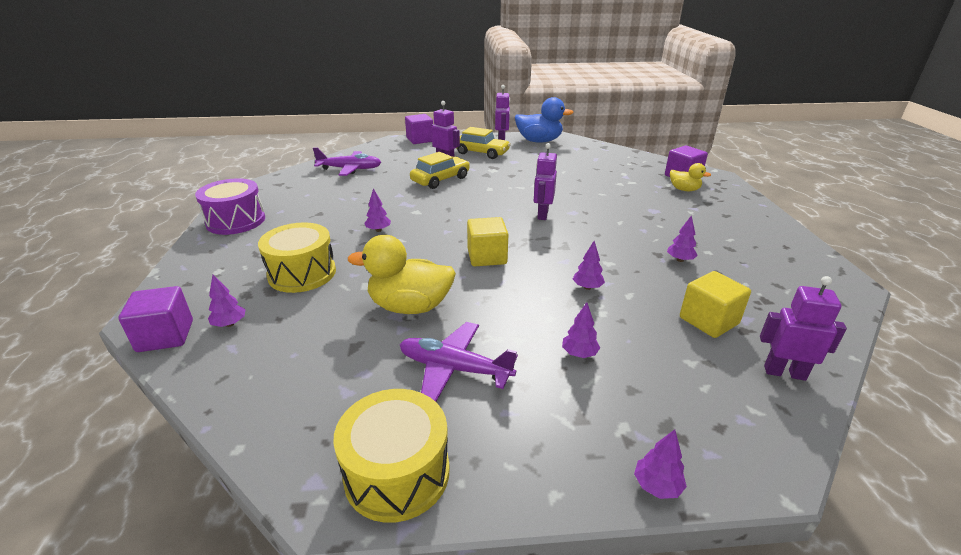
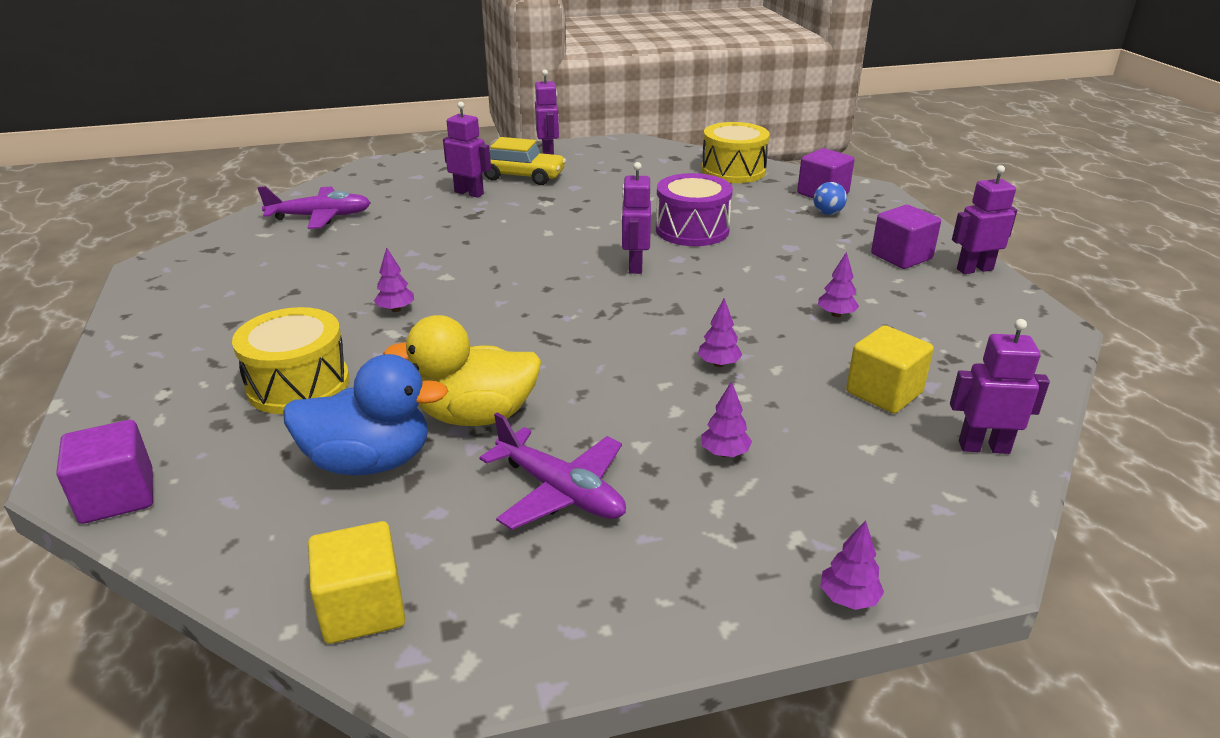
camera: 10 degrees left, 0 degrees up
purple drum [195,179,265,235] -> purple drum moved to [656,173,733,246]
purple tree [208,275,246,327] -> none
yellow drum [333,389,450,523] -> yellow drum moved to [702,122,770,183]
purple plane [400,322,518,402] -> purple plane turned 150 degrees counterclockwise [479,413,626,530]
purple cube [405,114,433,144] -> purple cube moved to [871,205,941,269]
yellow car [410,152,470,189] -> none
yellow cube [467,217,508,266] -> yellow cube moved to [308,521,405,644]
blue duck [515,97,574,143] -> blue duck moved to [283,354,449,475]
yellow duck [670,163,711,191] -> blue ball [814,182,847,215]
none -> purple robot [952,165,1017,274]

